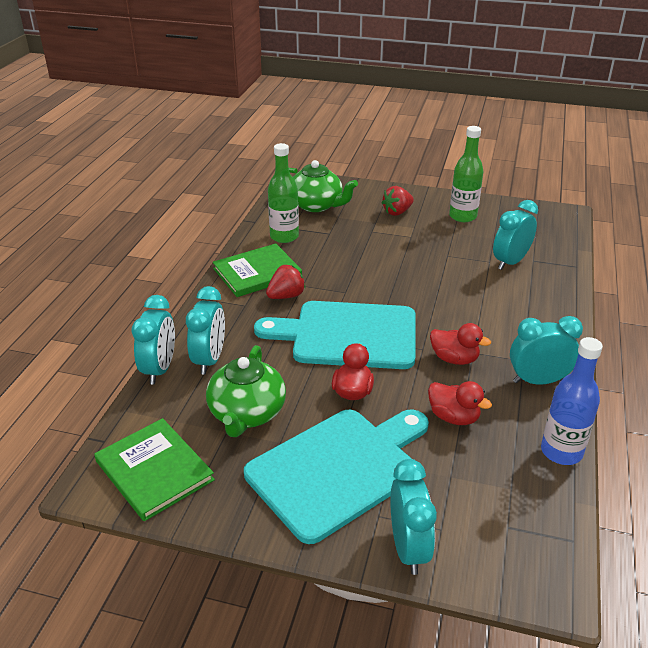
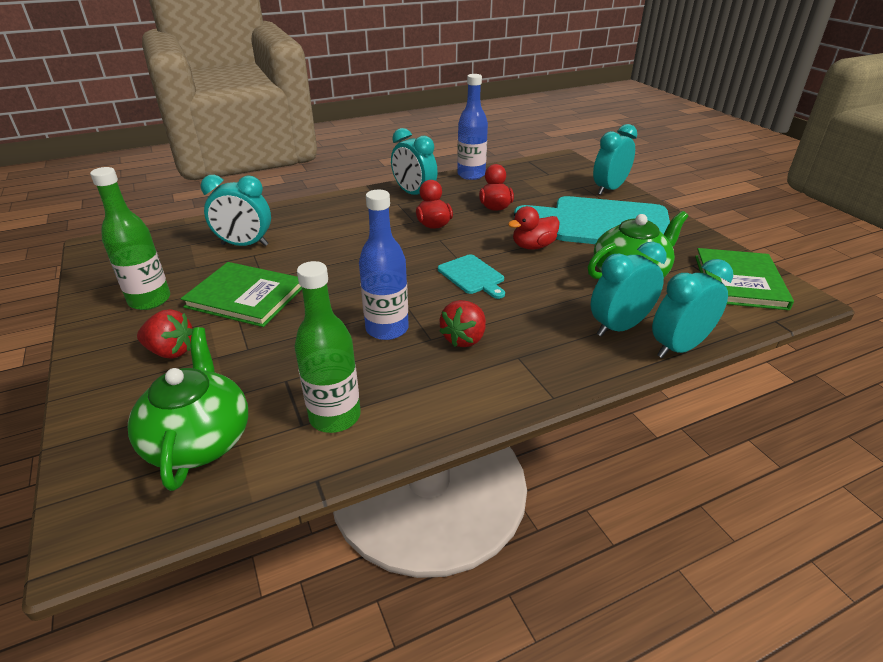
camera: 130 degrees left, 0 degrees up
green book [213,244,302,297] -> green book moved to [181,262,302,327]
turquoise cutting board [254,301,415,369] -> turquoise cutting board [438,254,505,299], size x0.45
red strawberry [266,265,305,299] -> red strawberry turned 75 degrees counterclockwise [439,300,486,347]
none -> blue bottle [359,190,409,340]

